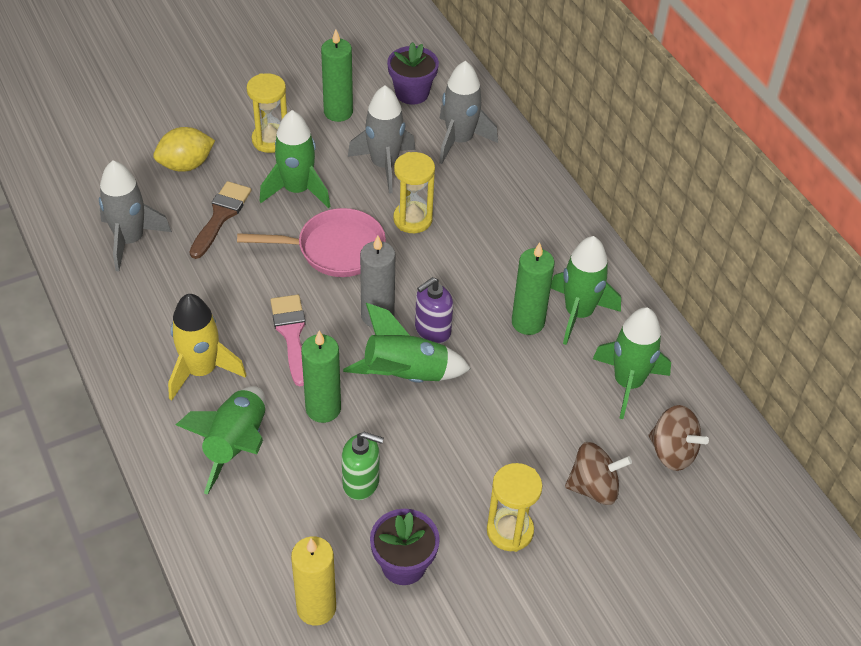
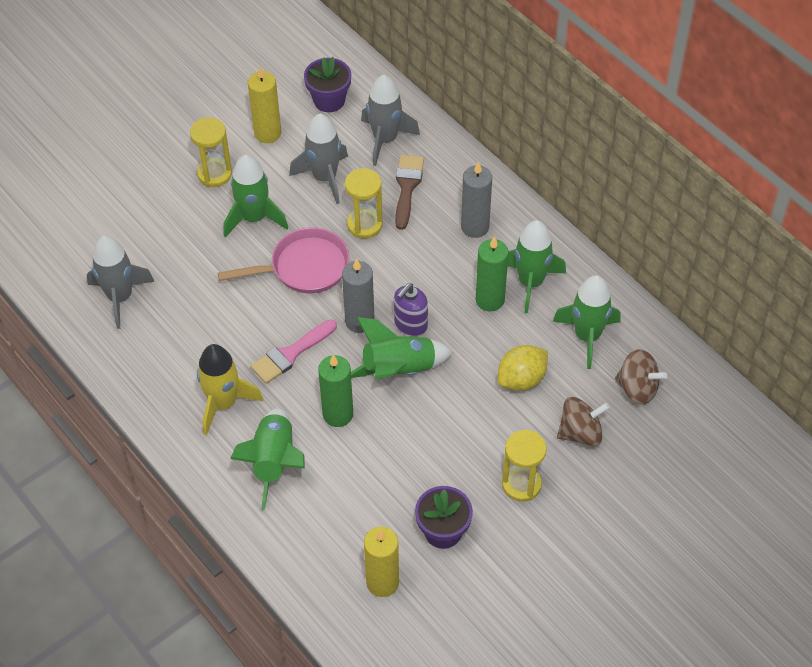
camera: 10 degrees left, 5 degrees up
yellow lemon [153,127,215,172] -> yellow lemon moved to [498,345,548,391]
brown brush [190,181,251,259] -> brown brush moved to [395,155,424,230]
pink brush [270,295,306,387] -> pink brush turned 105 degrees counterclockwise [250,319,337,384]
green candle [321,29,353,122] -> yellow candle [248,67,281,143]
green soap dispenser [342,432,384,500] -> none
none -> grey candle [461,161,492,238]

